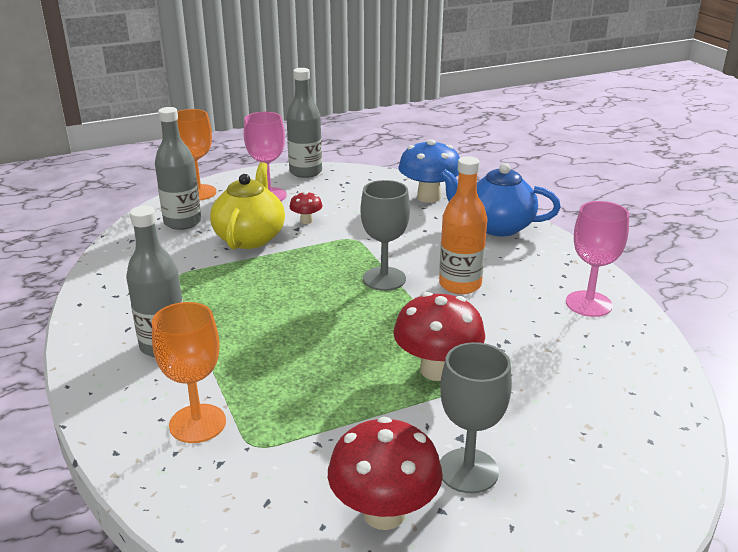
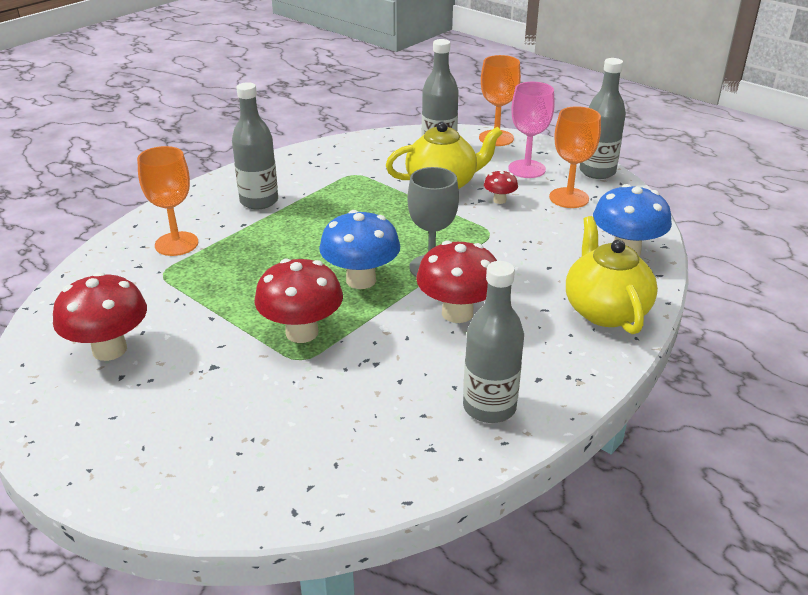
camera: 65 degrees right, 5 degrees up
orange bottle [439,156,487,294] -> red mushroom [416,240,497,323]
blue teapot [440,163,561,237] -> yellow teapot [566,216,658,334]
grey goblet [440,342,512,494] -> none
pink goblet [566,201,629,317] -> grey bottle [463,261,524,423]
none -> blue mushroom [319,210,400,289]
none -> orange goblet [549,106,601,208]

